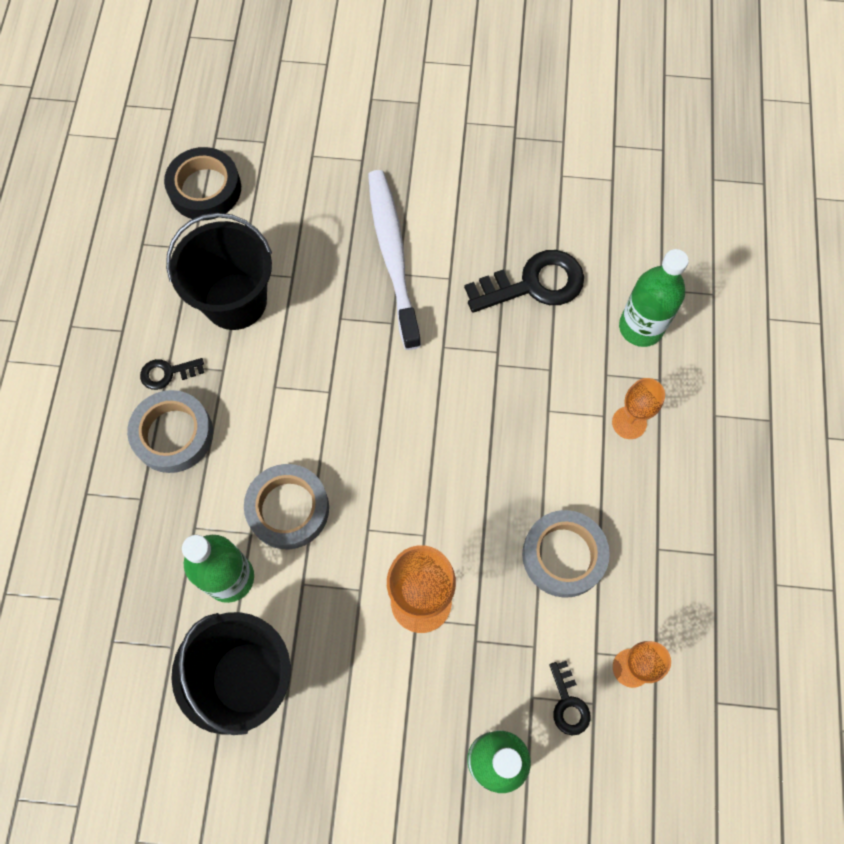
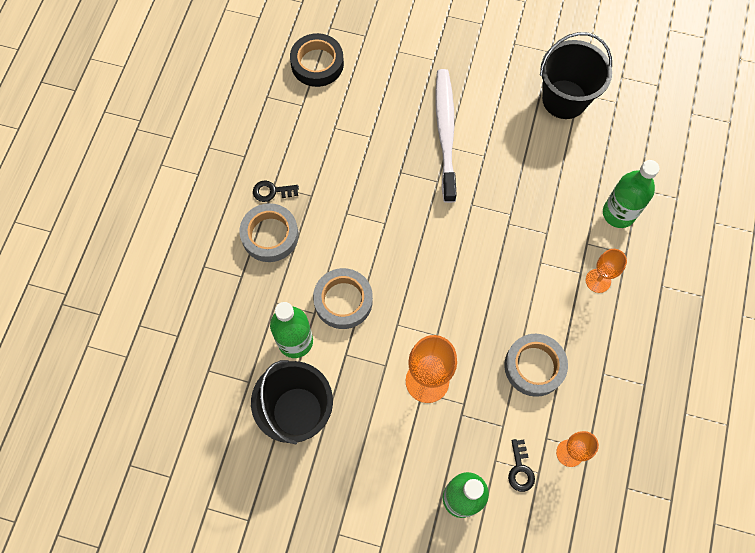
camera: 10 degrees right, 0 degrees up
black bucket [166,213,272,330] -> black bucket moved to [540,32,612,119]
black key [464,250,584,313] -> none

